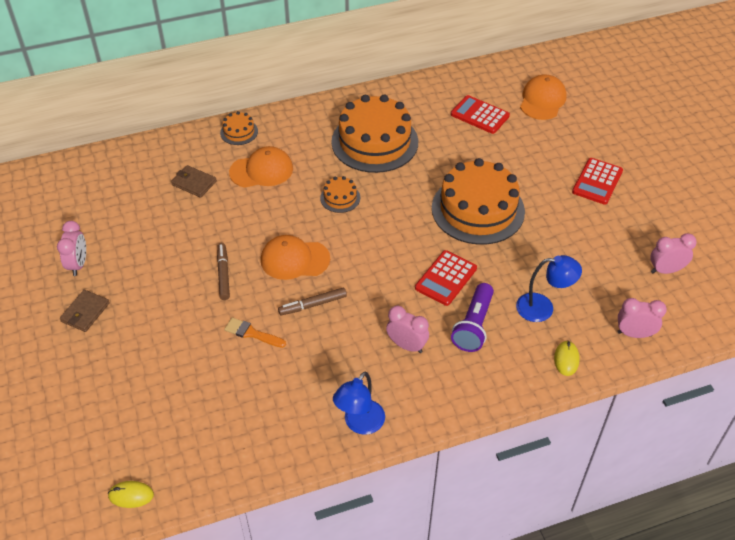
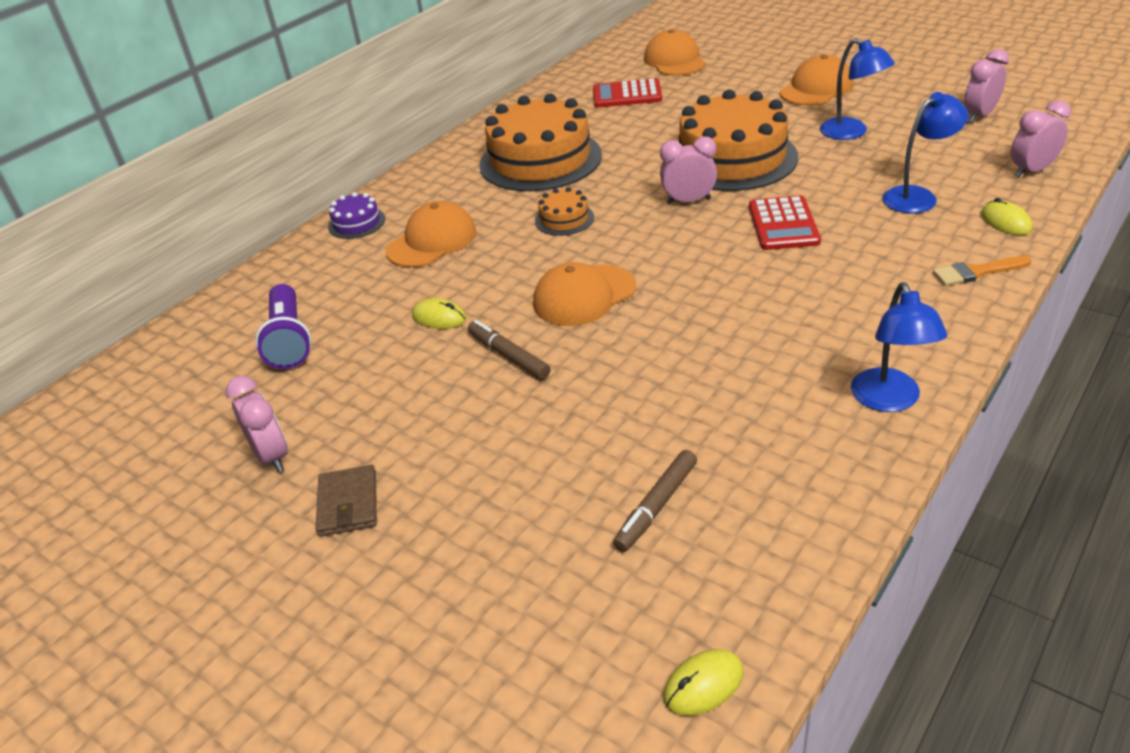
camera: 30 degrees left, 10 degrees down
brown wallet [171,165,217,198] -> none
orange cake [220,111,258,145] -> purple cake [328,192,385,239]
orange brush [224,318,286,348] -> orange brush moved to [933,256,1032,286]
brown marker [278,287,347,315] -> brown marker moved to [613,450,697,552]
pink clock [386,306,429,353] -> pink clock moved to [660,136,717,204]
purple flashlight [451,283,494,352] -> purple flashlight moved to [255,284,312,369]
red calculator [572,158,623,205] -> orange cap [780,55,853,106]
none -> yellow mouse [412,298,466,329]
none -> blue lamp [820,38,895,140]

